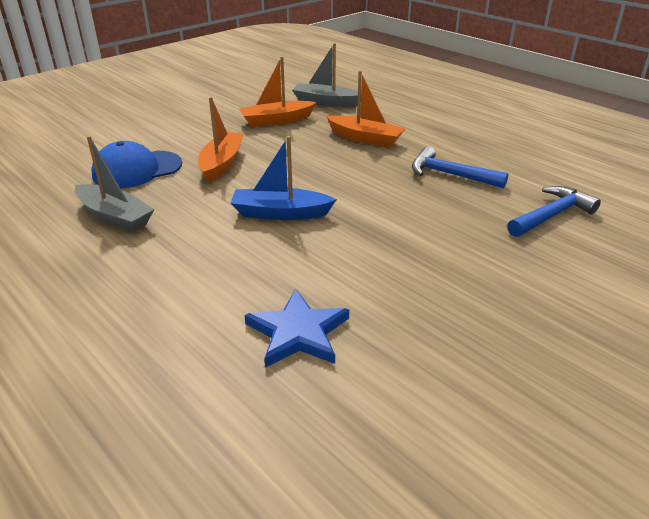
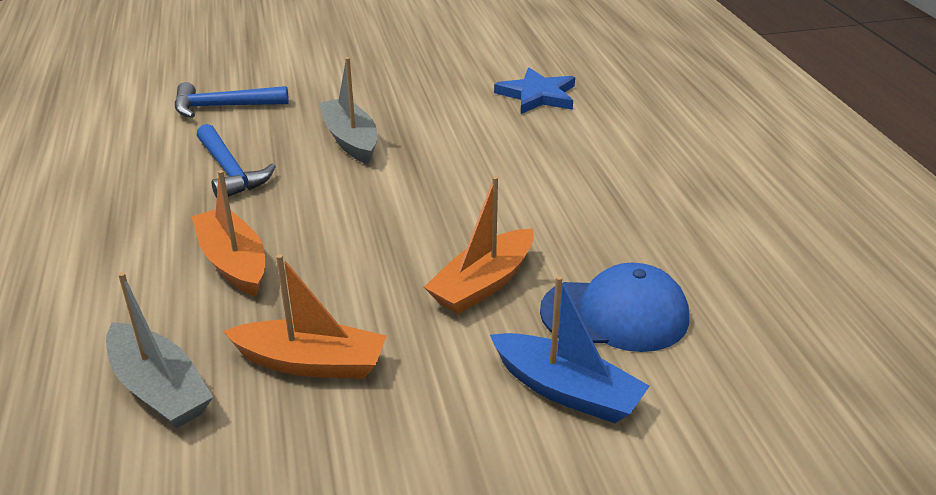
camera: 150 degrees left, 0 degrees up
grey boat [75,136,154,232] -> grey boat moved to [319,57,377,164]
blue boat [231,136,337,220] -> blue boat moved to [490,276,650,423]

